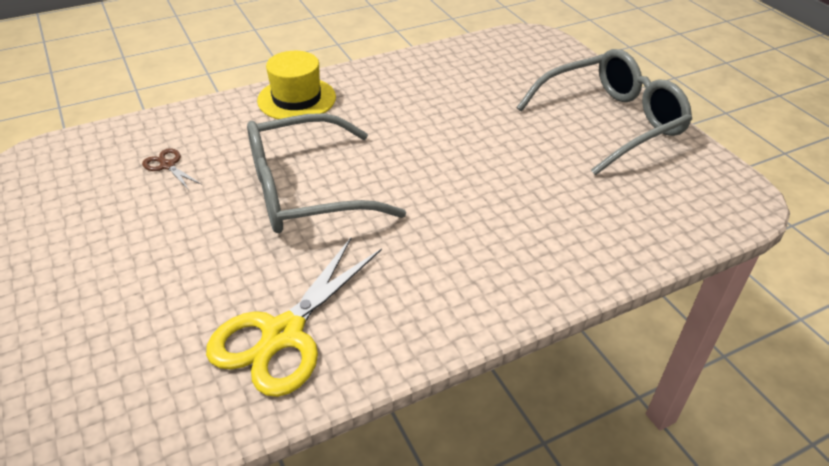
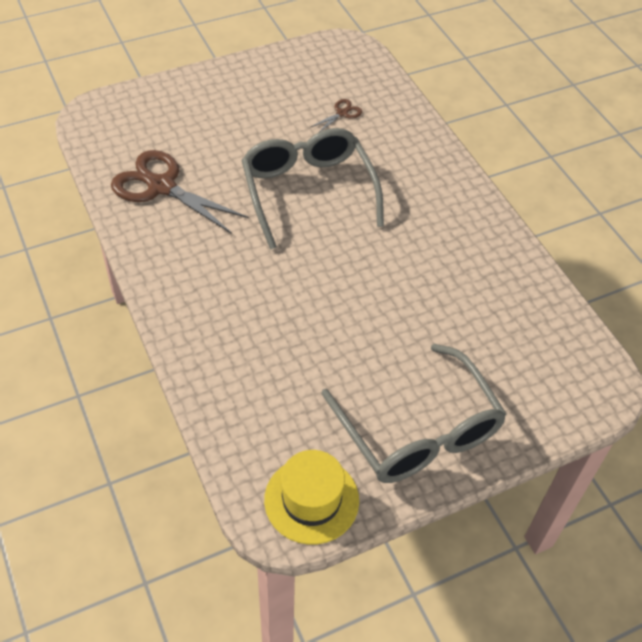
camera: 90 degrees right, 10 degrees up
yellow scissors [206,238,382,397] -> brown scissors [111,150,249,234]
yellow hat [257,51,336,119] -> yellow hat moved to [264,450,359,545]

